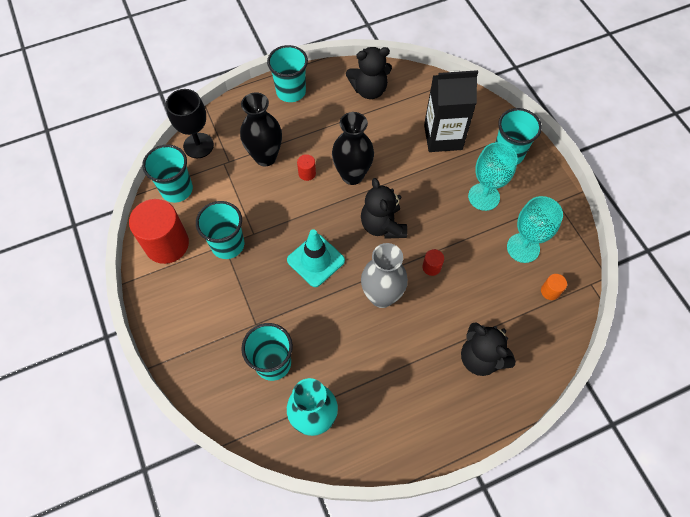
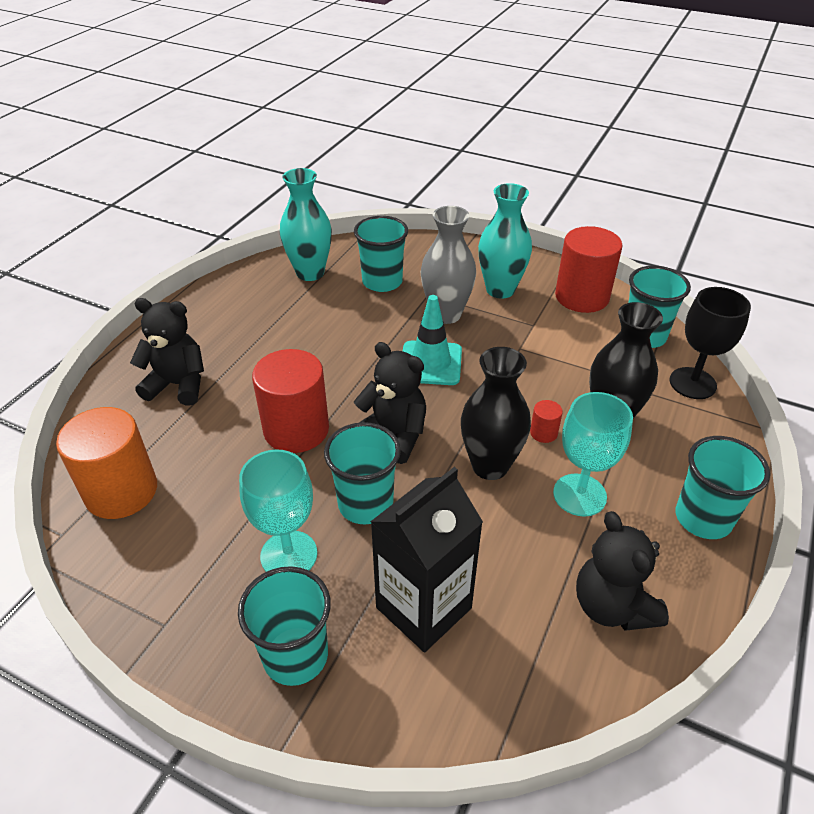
camera: 140 degrees right, 20 degrees down
turquoise cup [196,201,244,259] -> turquoise cup moved to [324,422,401,525]
black teddy bear [346,47,392,99] -> black teddy bear turned 60 degrees counterclockwise [576,511,669,631]
grey vase [361,243,408,308] -> grey vase moved to [421,206,476,324]
red cylinder [422,249,444,276] -> red cylinder [252,349,329,453], size x2.37
turquoise goblet [507,196,563,263] -> turquoise goblet moved to [553,392,633,517]
orange cylinder [541,274,567,300] -> orange cylinder [56,407,157,519], size x2.37
none -> turquoise vase [478,183,532,299]

